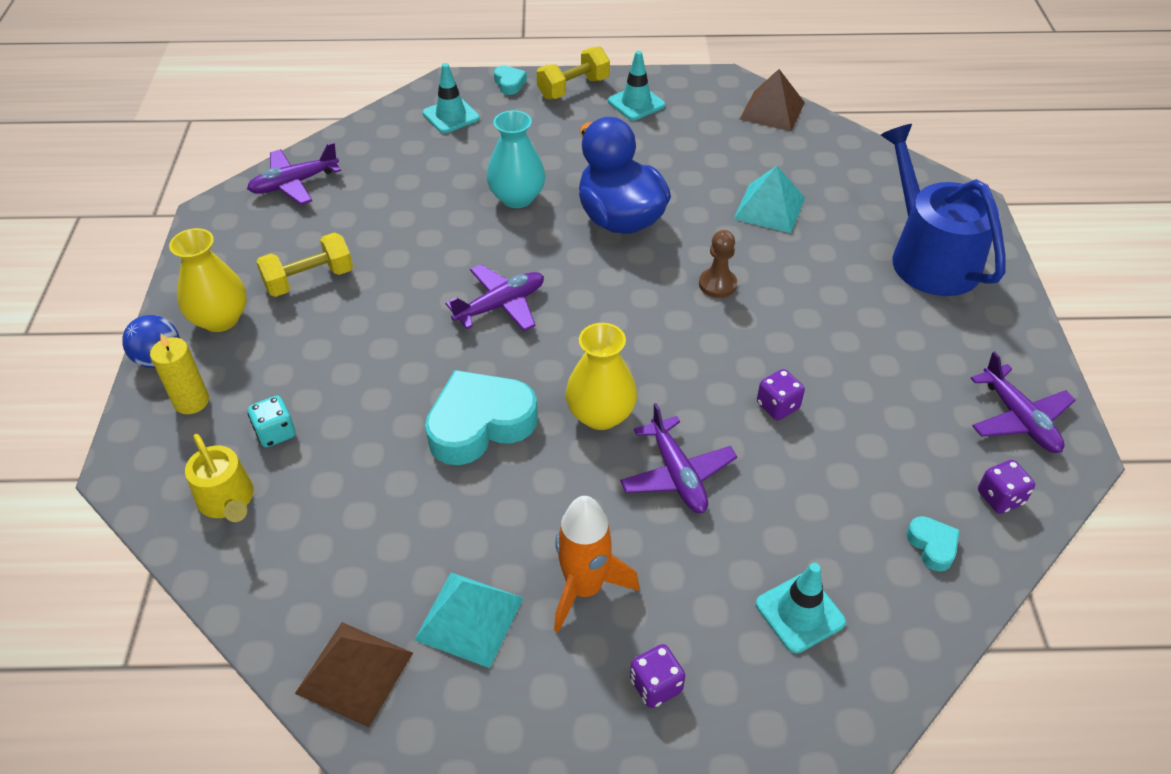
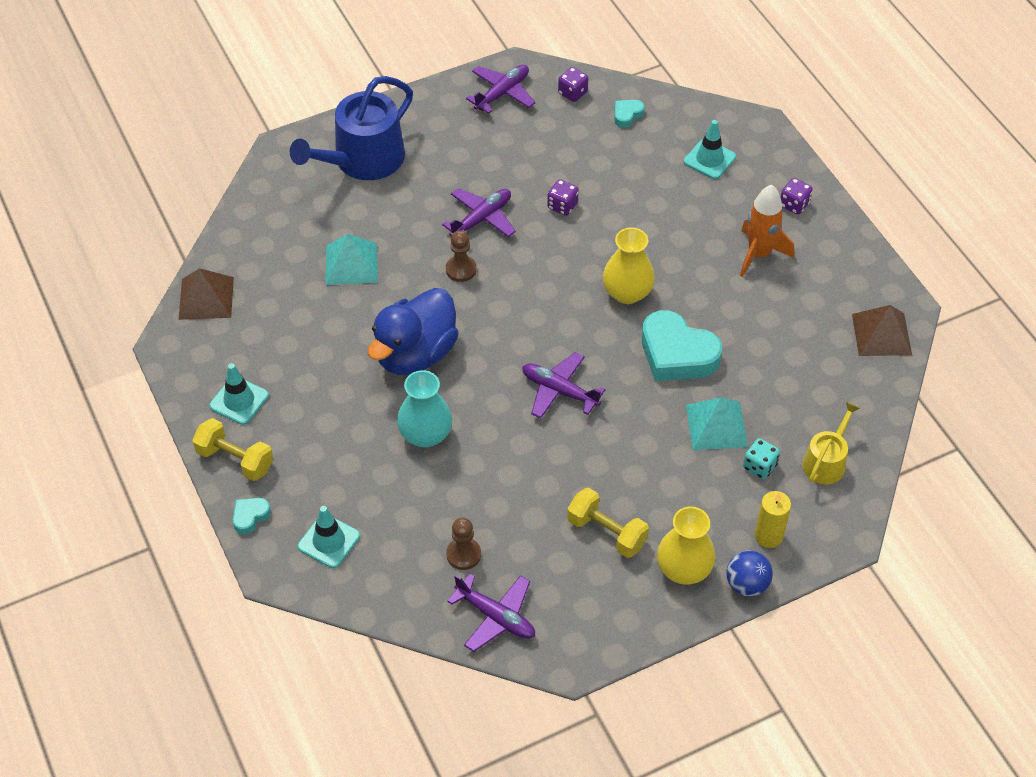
camera: 115 degrees left, 5 degrees up
turquoise pyramid [414,572,523,668] -> turquoise pyramid moved to [686,397,748,450]
purple plane [620,403,737,513] -> purple plane moved to [442,188,516,237]
none -> brown pawn [446,517,481,570]

